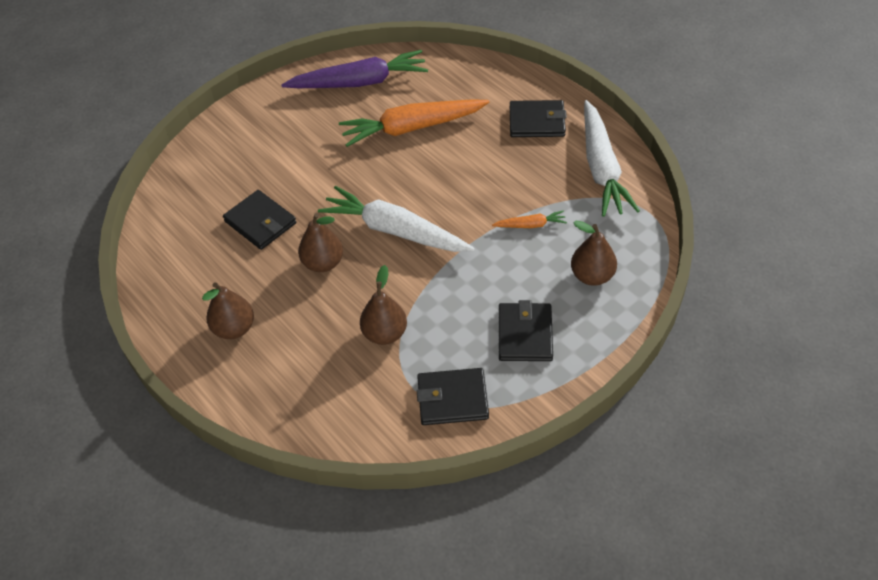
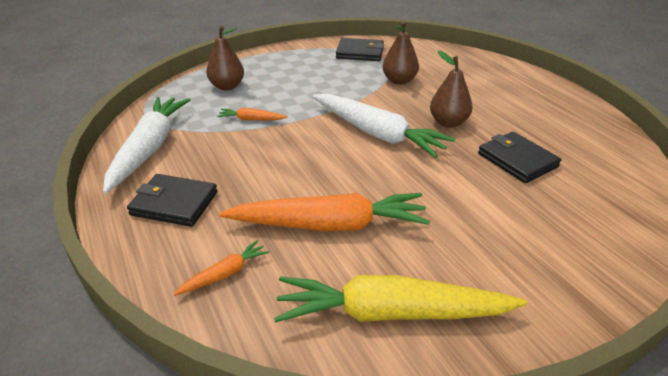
camera: 170 degrees left, 15 degrees down
brown pear [202,282,254,339] -> none
purple carrot [281,50,428,88] -> yellow carrot [274,275,527,323]
black wallet [499,300,553,361] -> none
none -> orange carrot [174,240,270,296]

